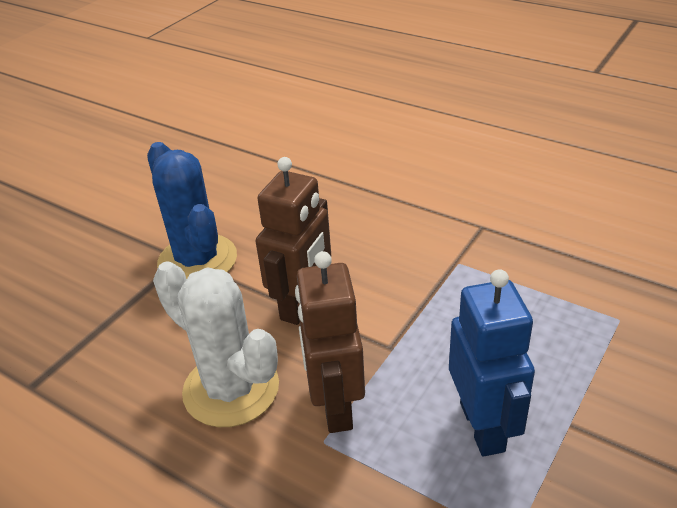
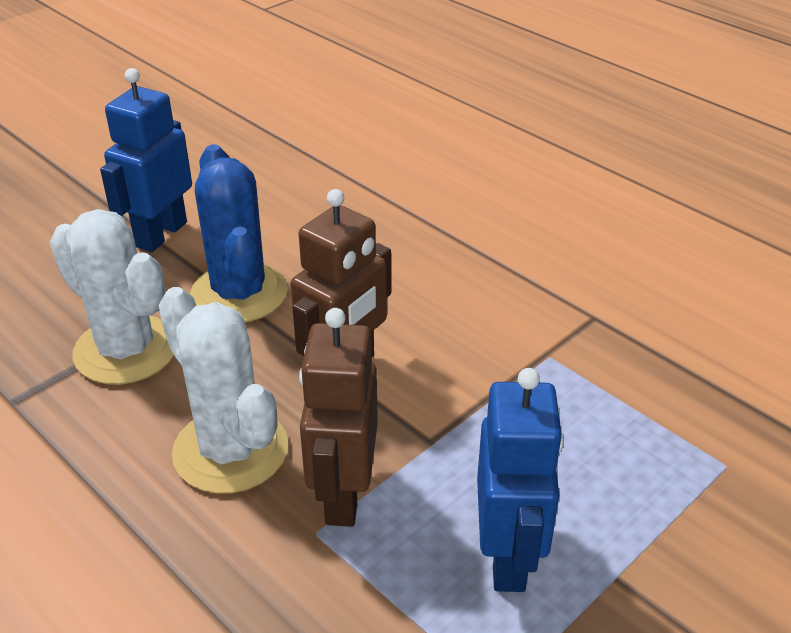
camera: 10 degrees right, 0 degrees up
none -> white cactus [50,209,174,385]
none -> blue robot [100,68,192,252]

